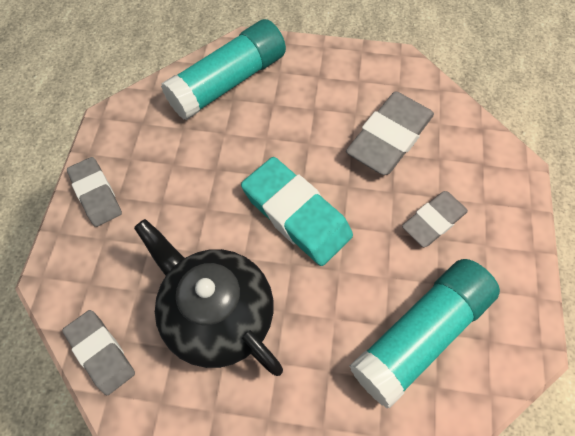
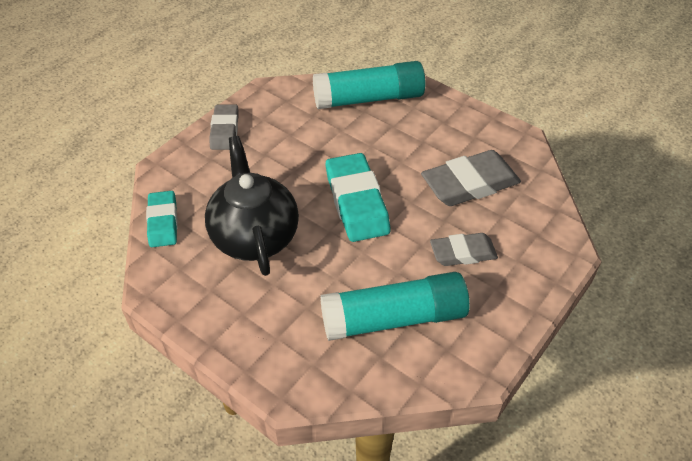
camera: 30 degrees right, 15 degrees down
grey eraser [62,310,135,395] -> turquoise eraser [146,191,178,247]

